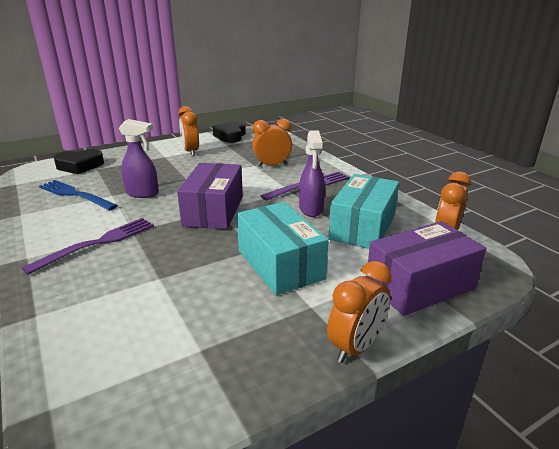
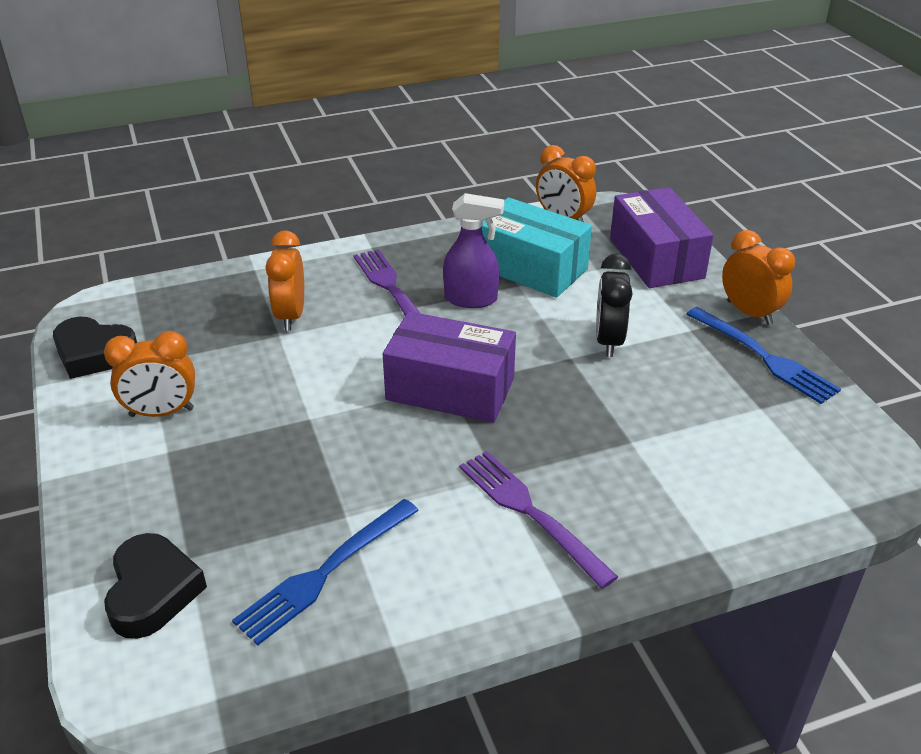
camera: 80 degrees left, 10 degrees up
purple spray bottle [119,119,159,198] -> none
turquoise box [237,202,329,295] -> black clock [596,254,633,357]
none -> blue fork [686,307,841,404]

